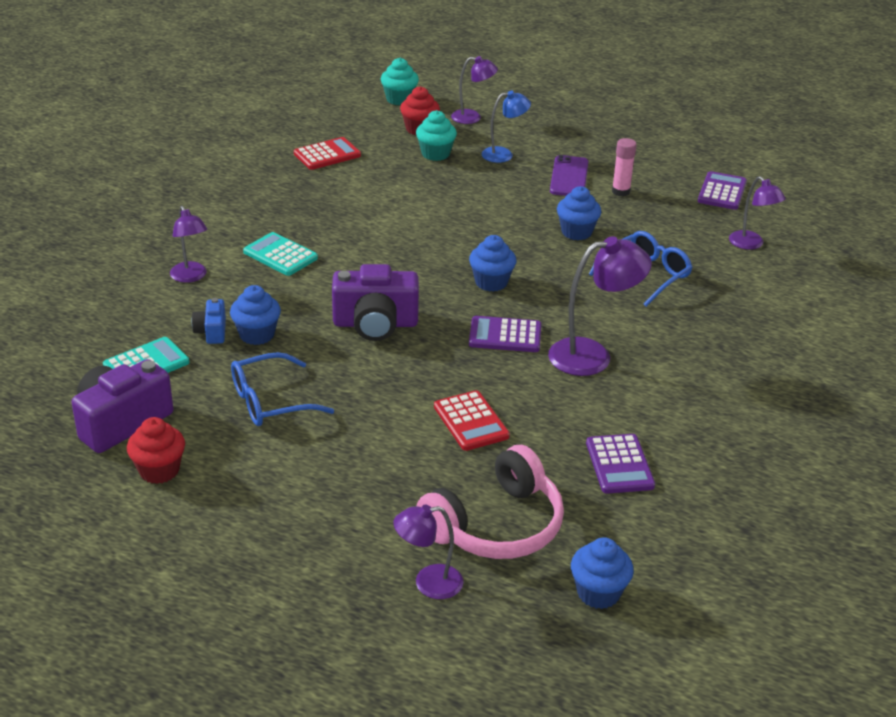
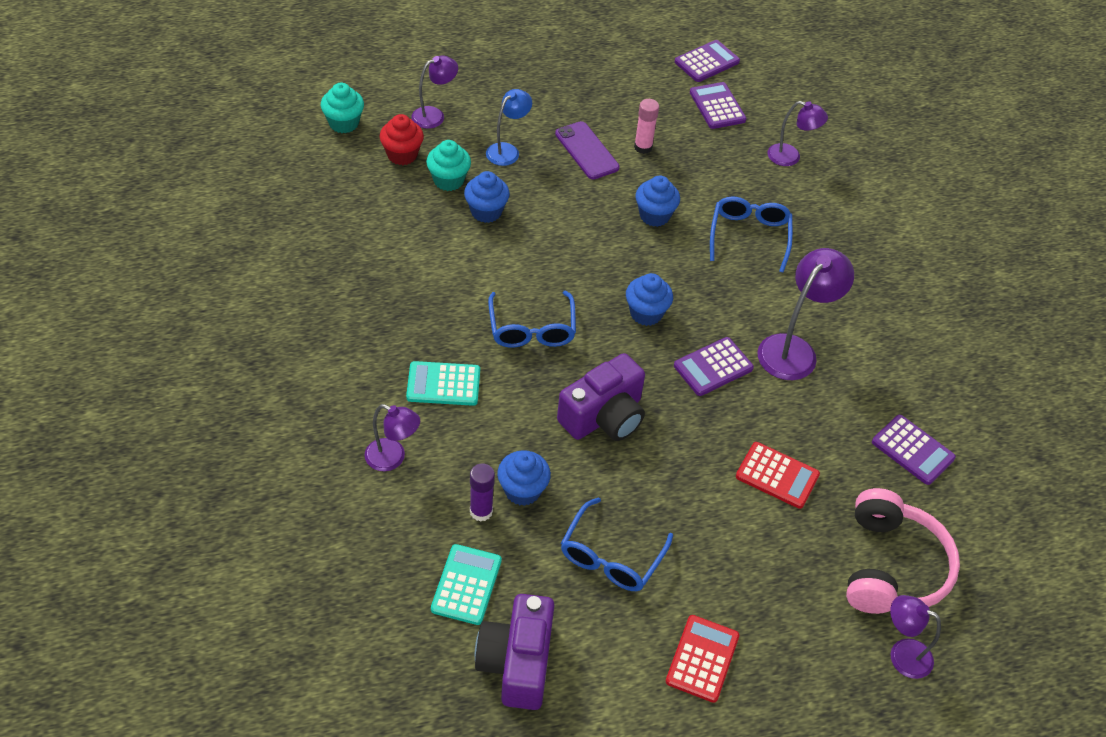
camera: 40 degrees left, 15 degrees up
red cupcake [127,417,185,484] -> none
blue camera [192,298,226,344] -> purple glue stick [470,464,495,521]
red calculator [294,137,361,170] -> red calculator moved to [666,615,739,703]
purple lamp [393,505,463,599] -> purple lamp turned 75 degrees clockwise [890,595,941,679]
blue cupcake [571,537,634,609] -> blue cupcake moved to [464,171,510,223]
none -> blue glasses [488,291,576,348]
none -> purple calculator [675,40,740,82]

